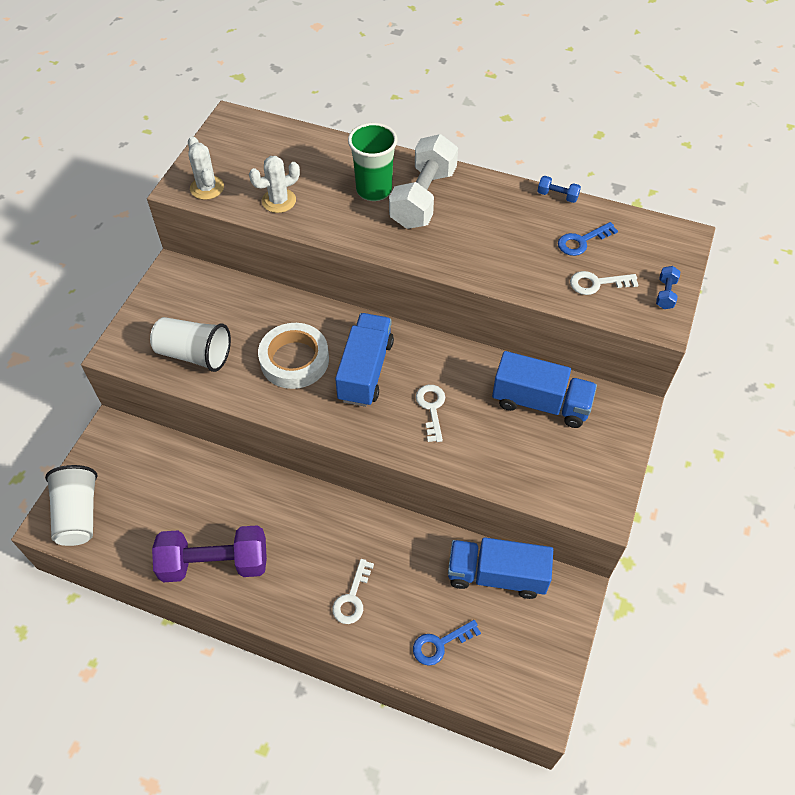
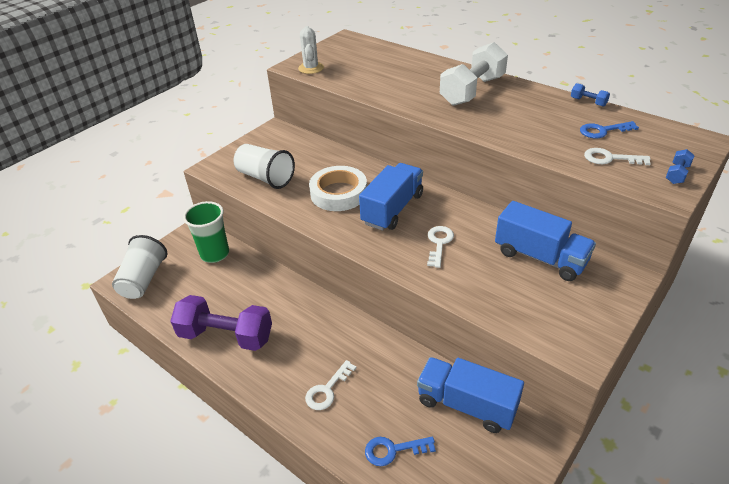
camera: 20 degrees right, 15 degrees down
white cactus [249,156,300,213] -> none
green cup [348,123,398,201] -> green cup moved to [183,201,229,263]

